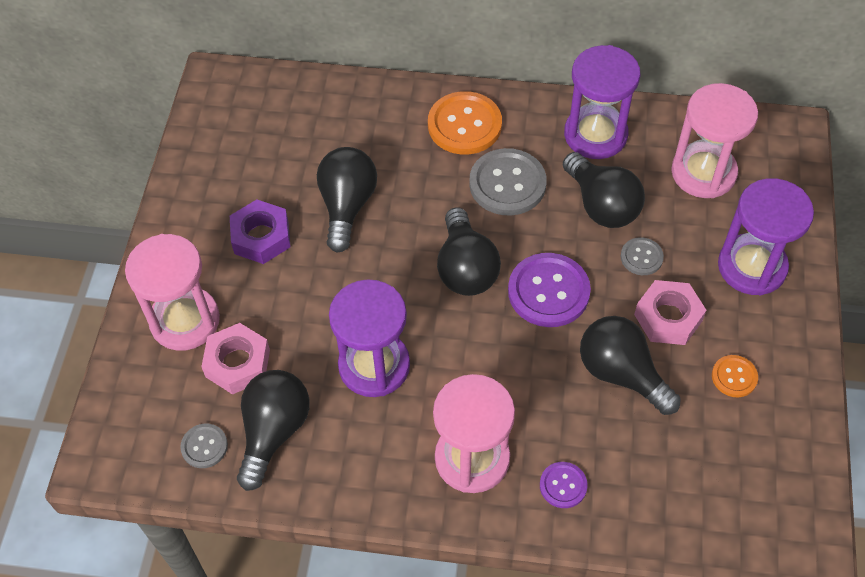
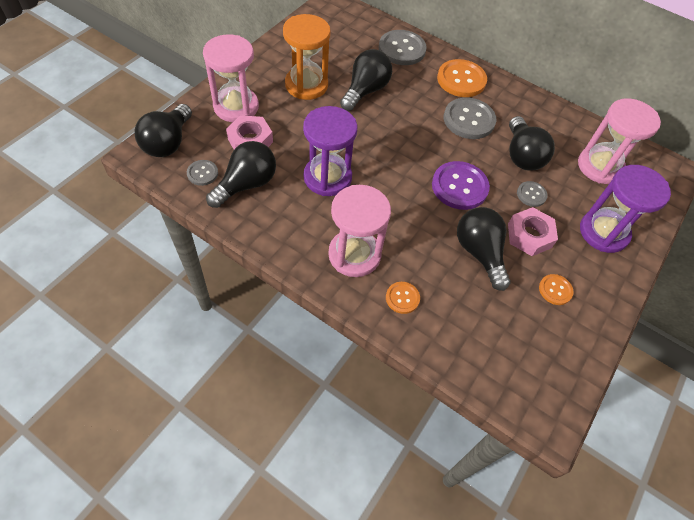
camera: 20 degrees right, 0 degrees up
purple nut [230,199,291,264] -> orange hourglass [283,14,331,100]
black light bulb [437,207,501,296] -> black light bulb moved to [135,104,192,157]
purple button [540,462,588,508] -> orange button [386,282,420,314]
purple hourglass [564,45,640,159] -> none
none -> grey button [379,30,427,65]

